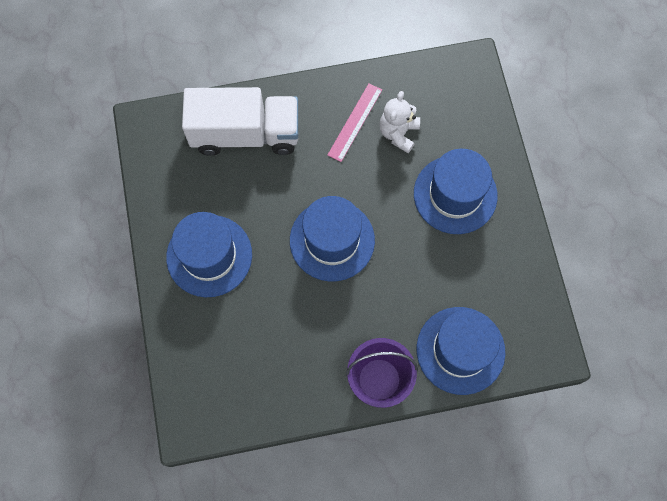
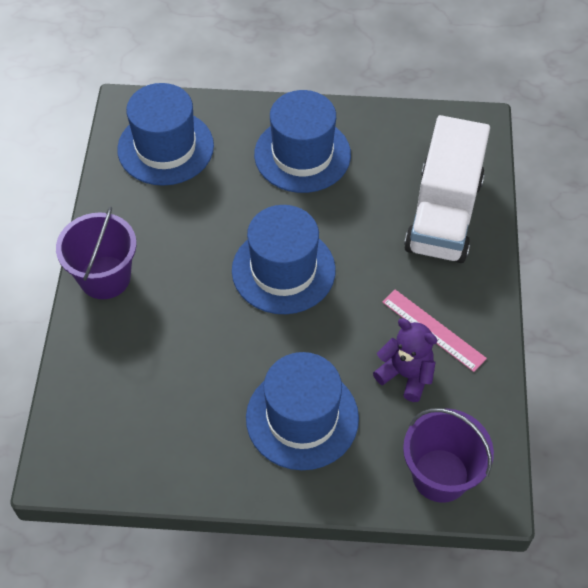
camera: 105 degrees right, 15 degrees down
white teddy bear [379,91,420,153] -> purple teddy bear [373,318,437,402]
blue hat [417,307,505,395] -> blue hat moved to [117,83,214,186]
none -> purple bucket [403,408,494,503]

